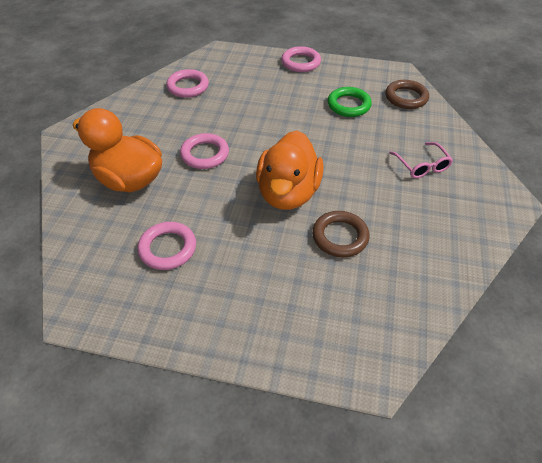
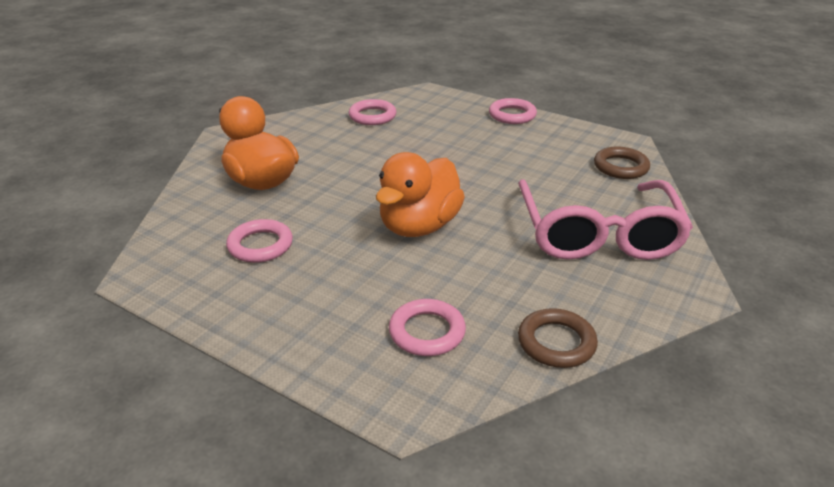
camera: 20 degrees right, 15 degrees down
pink ring [180,133,229,169] -> pink ring moved to [389,299,466,356]
brown ring [312,211,369,257] -> brown ring moved to [518,308,598,368]
green ring [327,87,372,117] -> none
pink glasses [389,142,453,178] -> pink glasses [518,180,693,260], size x2.43

